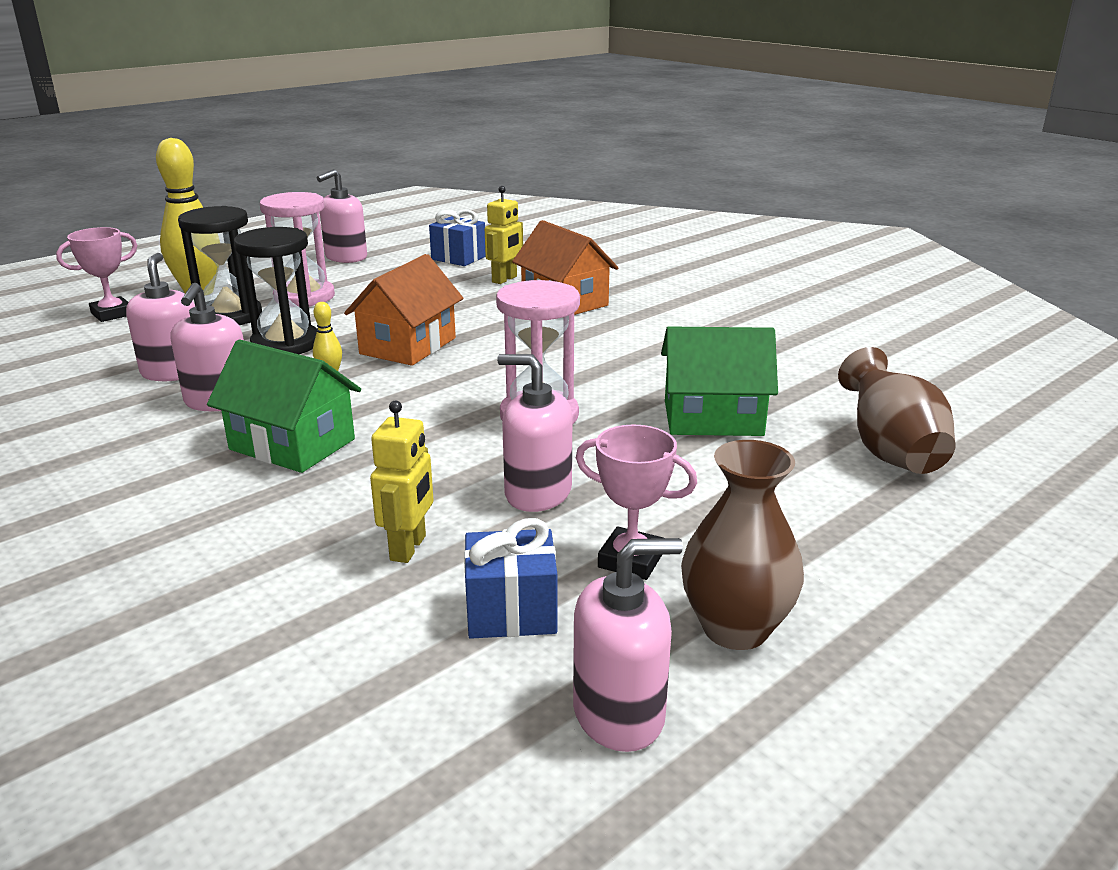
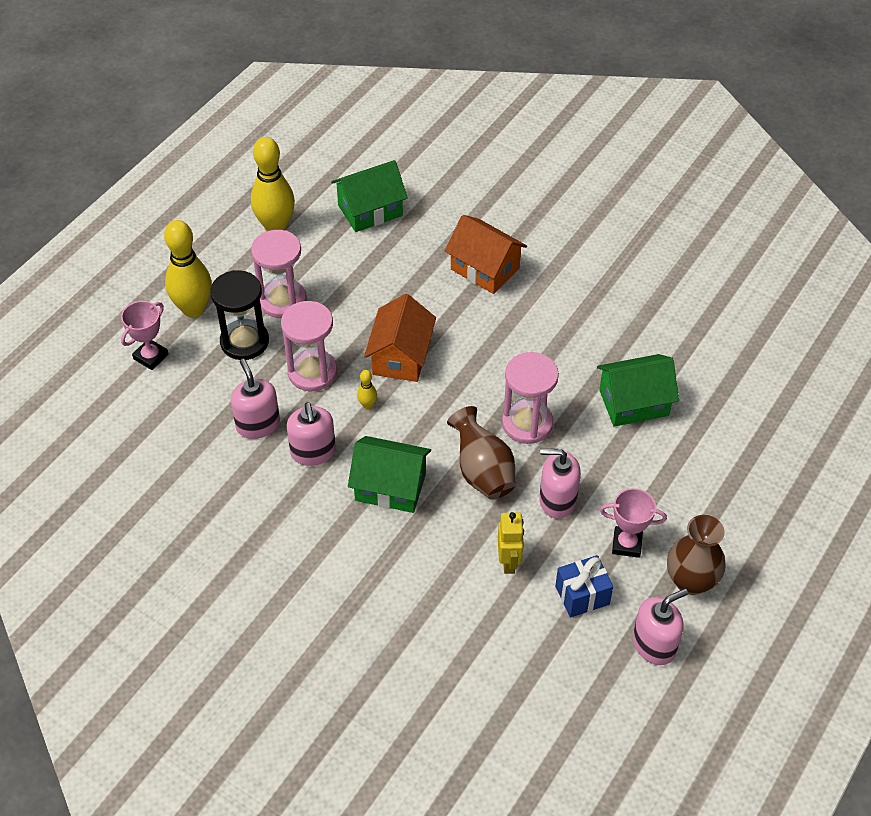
camera: 15 degrees left, 25 degrees up
black hourglass [234,227,317,354] -> pink hourglass [281,301,337,391]
pink soap dispenser [317,169,367,263] -> yellow bowling pin [251,137,295,231]
blue gift [429,210,486,266] -> green house [331,160,408,232]
yellow robot [485,186,523,284] -> none
brown vase [838,347,956,474] -> brown vase moved to [447,406,516,500]

